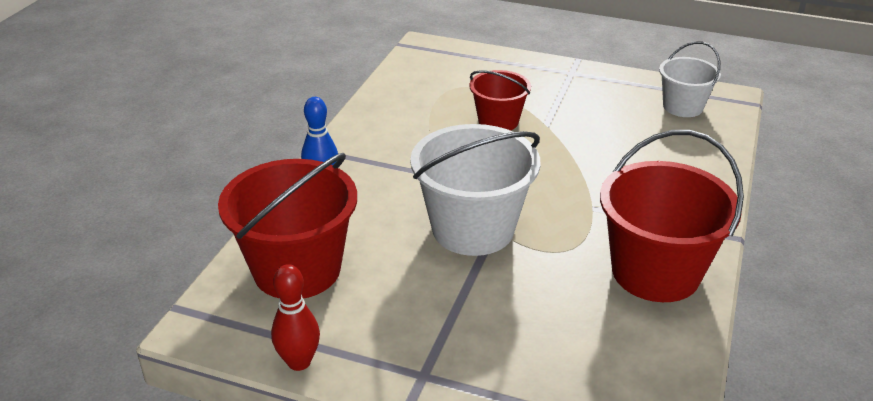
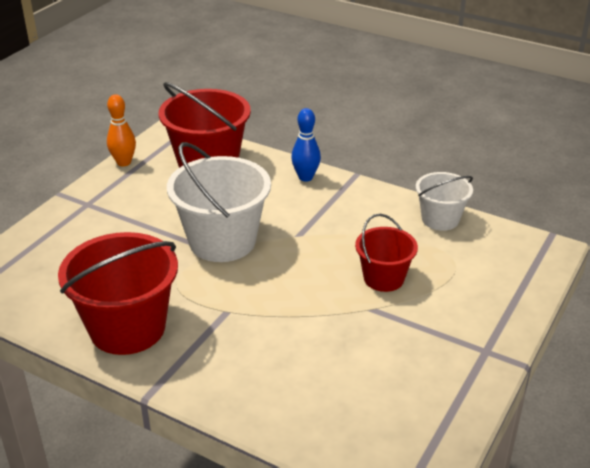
camera: 100 degrees right, 0 degrees up
red bowling pin [271,264,320,371] -> orange bowling pin [107,94,136,166]
white bucket [659,41,721,117] -> white bucket moved to [416,172,473,231]

